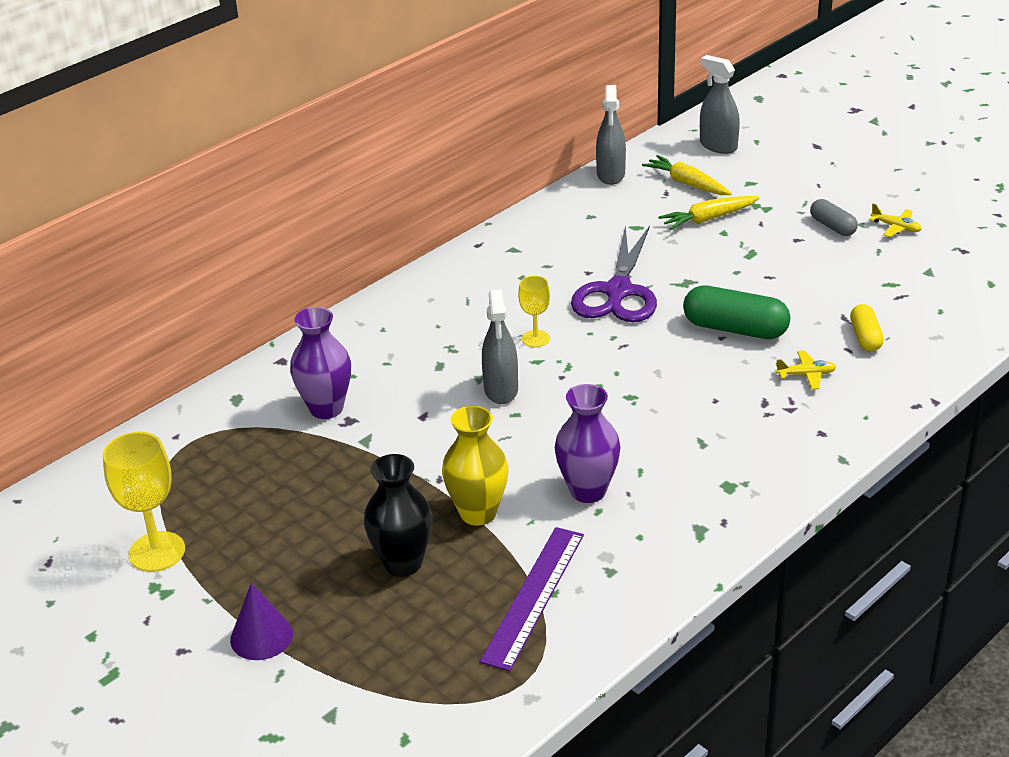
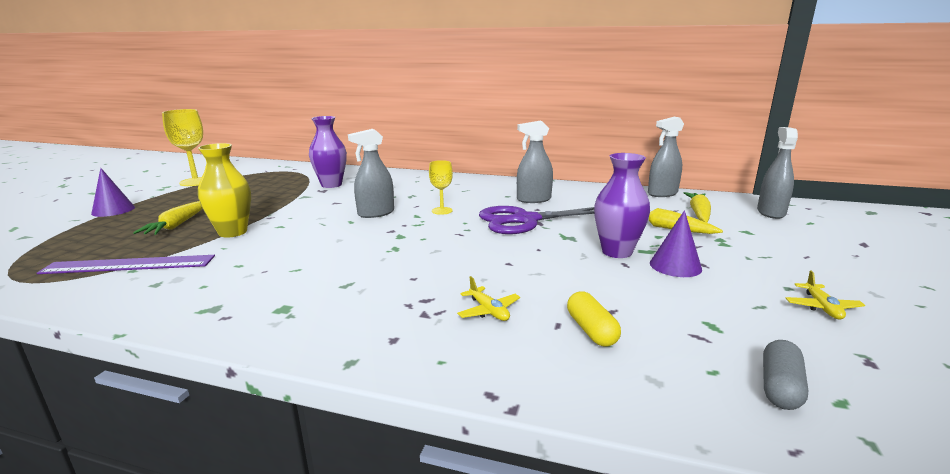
camera: 60 degrees right, 15 degrees down
black vase [364,454,433,577] -> yellow carrot [133,201,203,235]
purple vase [555,384,621,503] -> purple vase moved to [594,153,650,258]
green capsule [683,285,790,339] -> none
grey capsule [810,199,858,236] -> grey capsule moved to [763,340,808,410]
yellow capsule [850,304,884,352] -> yellow capsule turned 75 degrees counterclockwise [567,292,621,347]
none -> grey spray bottle [517,121,553,203]
none -> purple cone [650,210,702,277]

